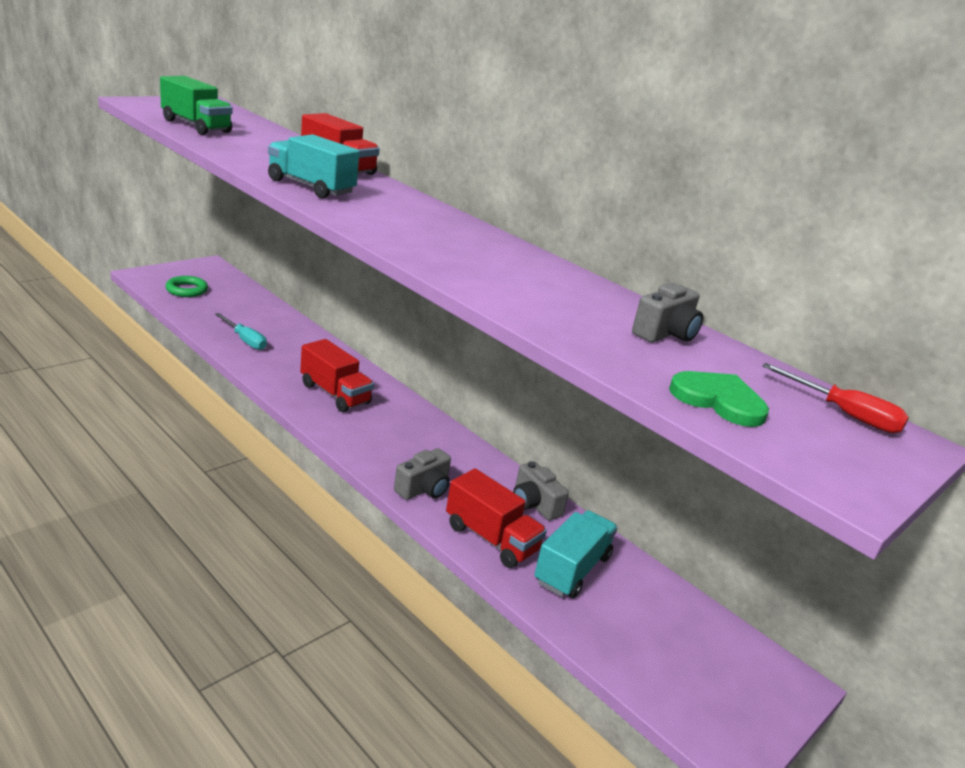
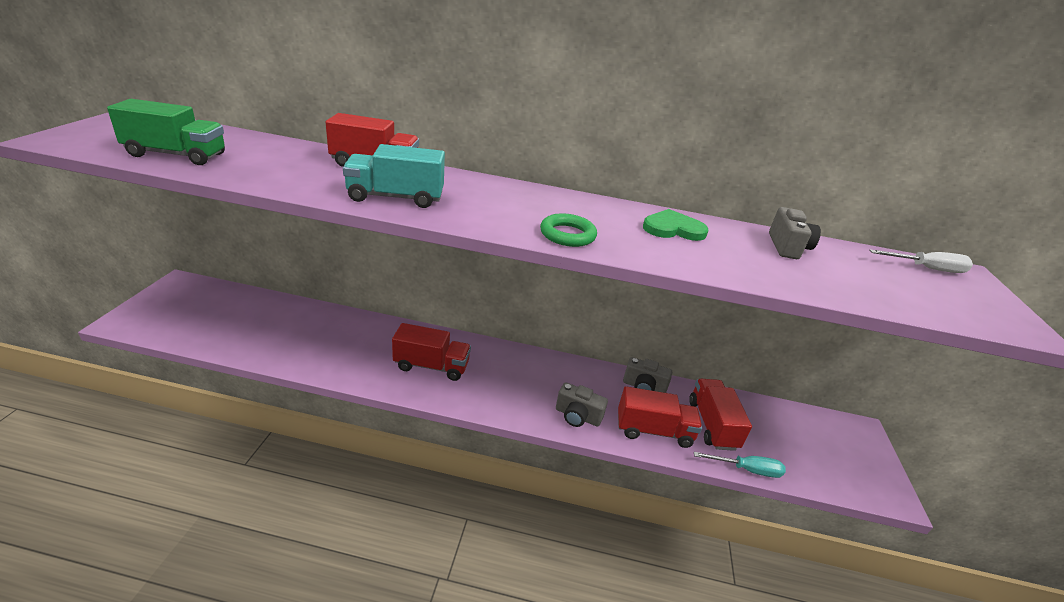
camera: 35 degrees left, 5 degrees up
green ring [165,276,208,297] -> green ring moved to [540,213,597,247]
turquoise screwdriver [215,313,267,350] -> turquoise screwdriver moved to [694,452,786,478]
grey camera [394,448,451,500] -> grey camera turned 105 degrees clockwise [556,382,608,427]
turquoise truck [534,510,618,598] -> red truck [689,379,752,451]
green heart [669,371,769,427] -> green heart moved to [643,209,709,241]
red screwdriver [762,363,909,433] -> white screwdriver [870,249,973,273]

